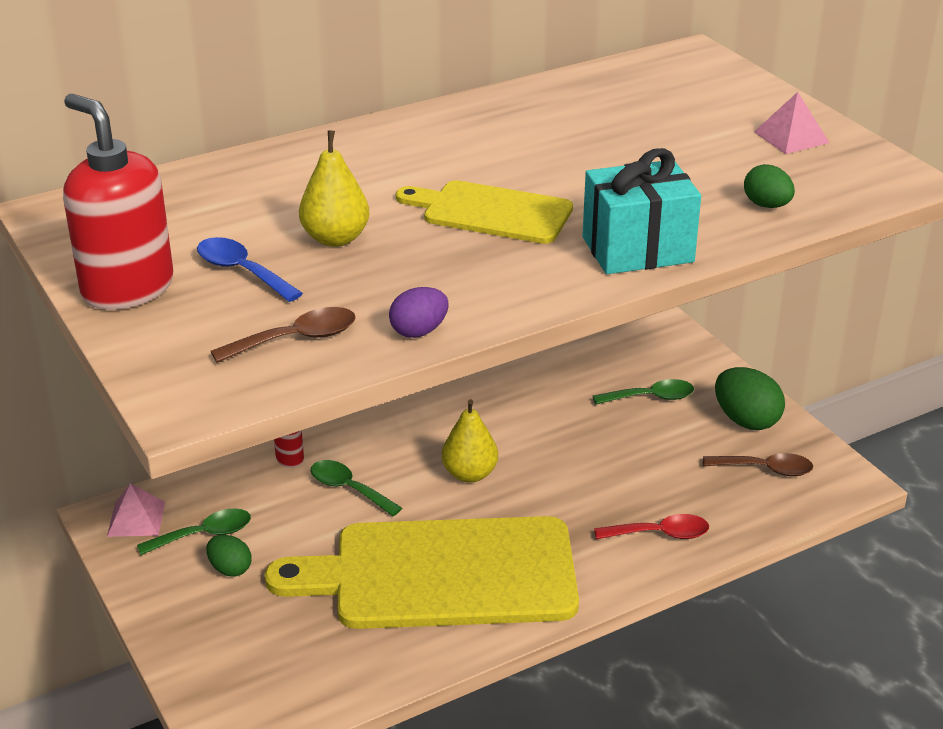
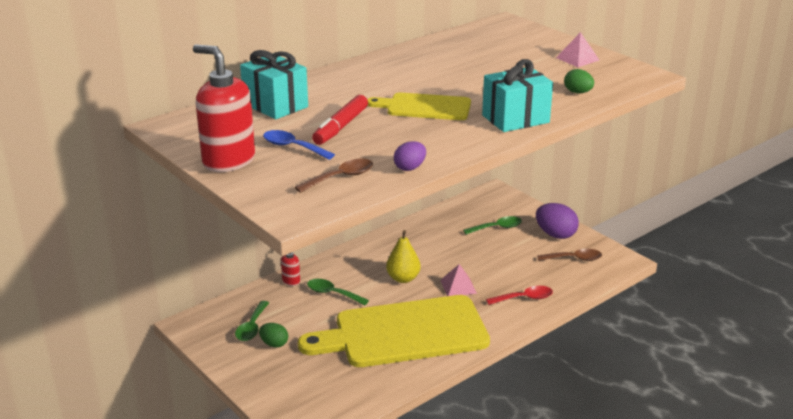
camera: 10 degrees left, 5 degrees down
pink pyramid [107,483,165,537] -> pink pyramid moved to [440,264,477,296]
green spoon [137,509,251,555] -> green spoon turned 135 degrees clockwise [235,301,269,341]
yellow pear [299,130,369,247] -> red marker [312,95,368,145]
green egg [715,367,785,430] -> purple egg [536,203,579,239]
none -> turquoise gift [240,50,308,119]

